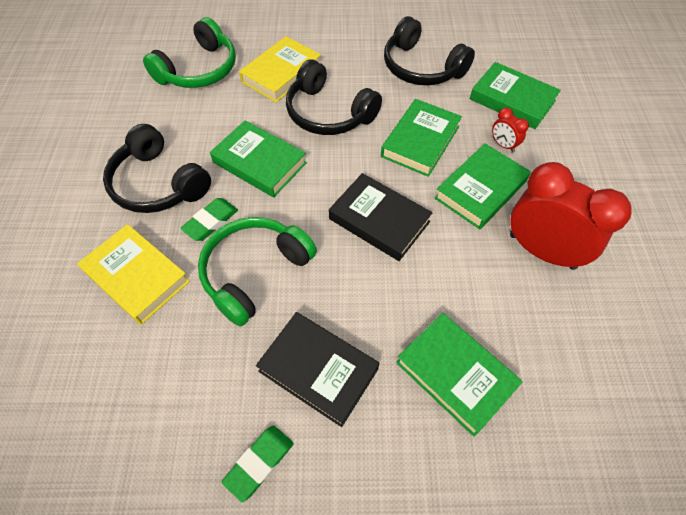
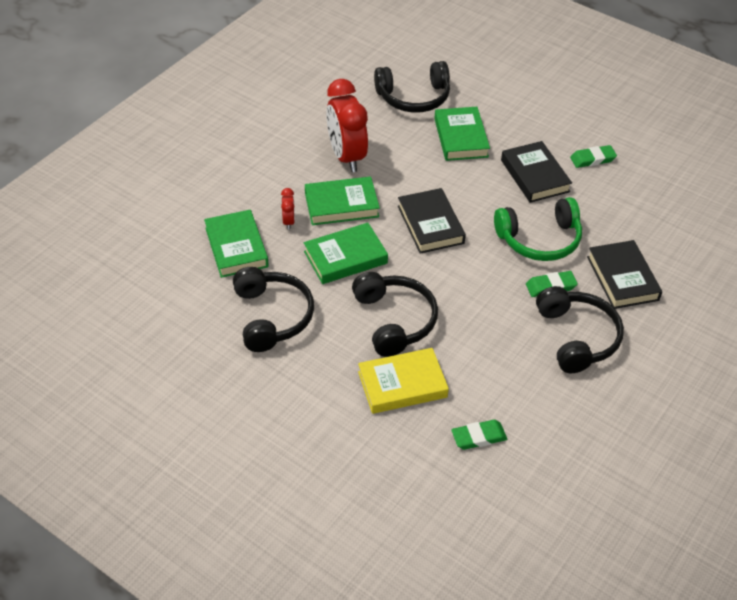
camera: 145 degrees left, 10 degrees down
yellow book [77,224,190,325] -> black book [587,240,662,309]
green headphones [143,17,236,88] -> green eraser [451,420,507,450]
green book [210,120,307,197] -> none
none -> black headphones [374,61,450,113]

